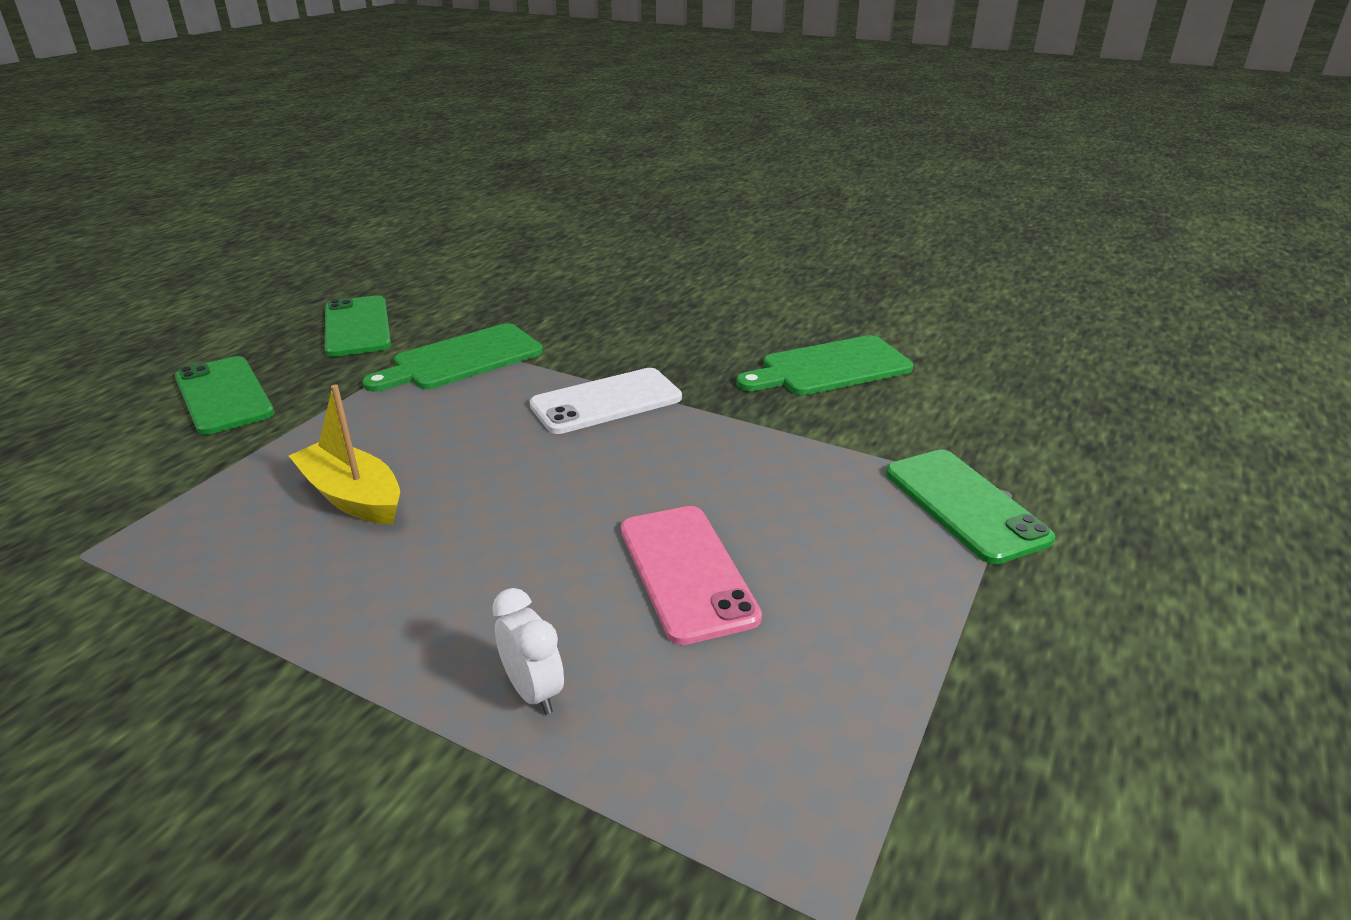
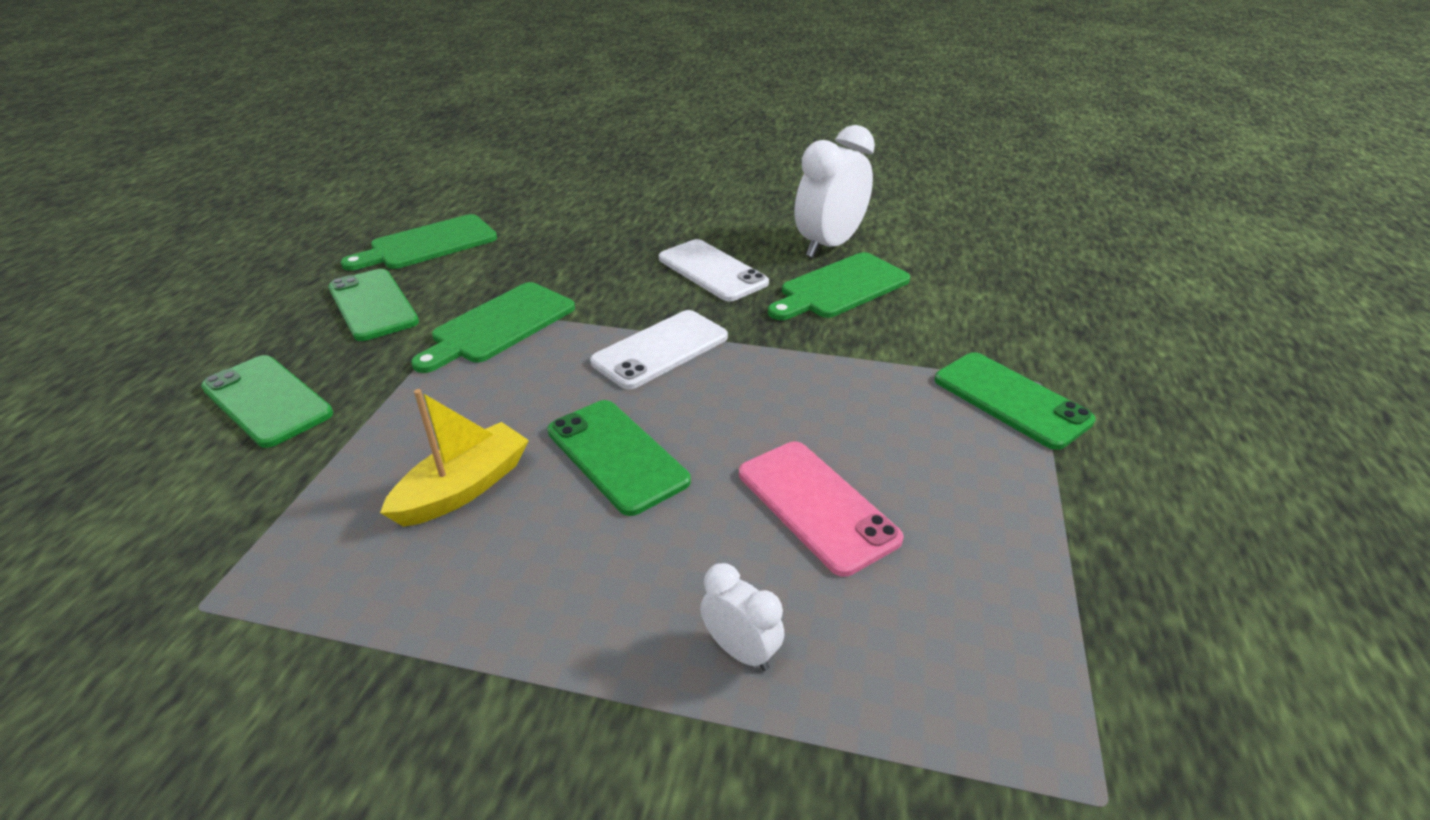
camera: 15 degrees left, 5 degrees up
yellow boat [289,385,400,524] -> yellow boat turned 105 degrees clockwise [380,389,529,527]
none -> green cutting board [341,214,497,271]
none -> green phone [547,400,691,516]
none -> white phone [659,239,769,301]
none -> white clock [795,125,875,258]

